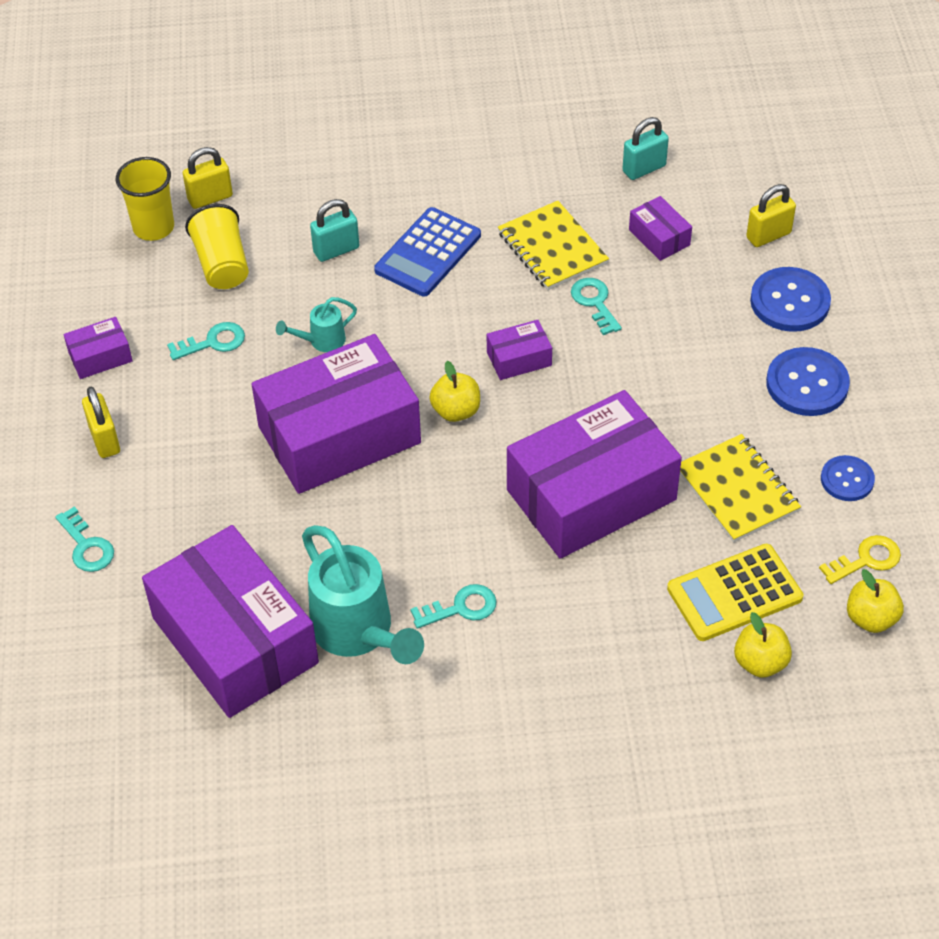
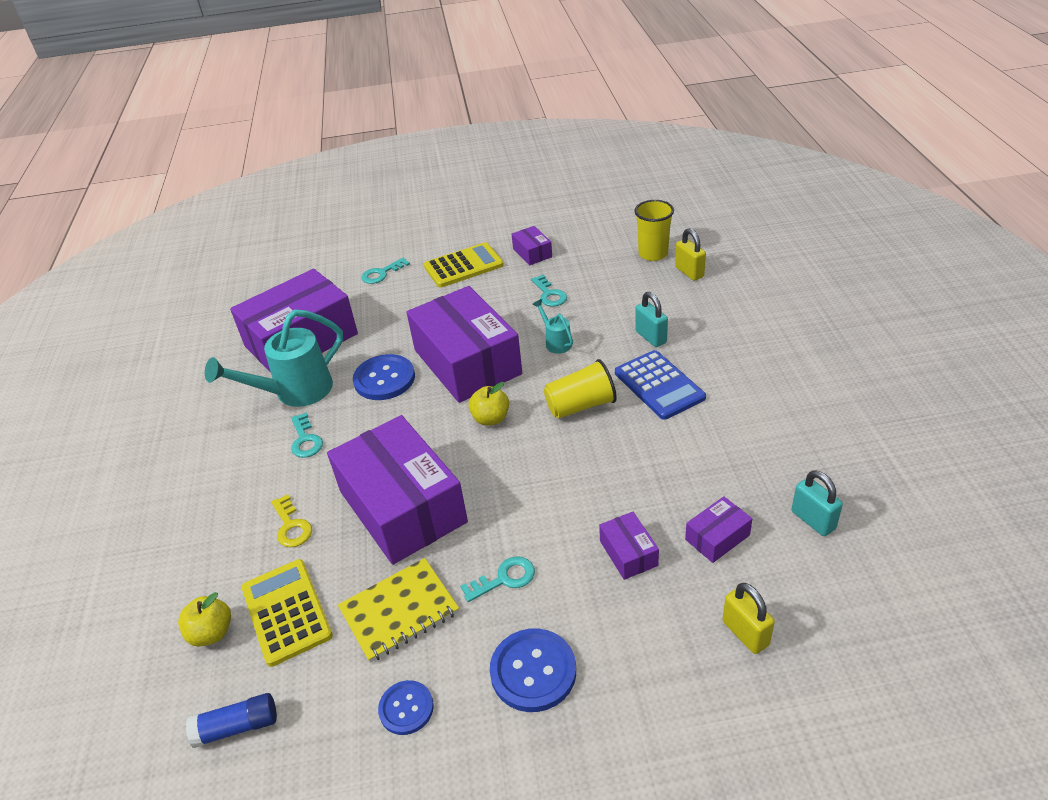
camera: 90 degrees right, 10 degrees down
yellow padlock [82,387,120,458] -> yellow calculator [424,242,504,287]
yellow cup [185,204,249,289] -> yellow cup moved to [544,359,617,419]
blue calculator [374,207,481,297] -> blue calculator turned 150 degrees counterclockwise [615,350,706,420]
purple box [487,320,552,380] -> purple box moved to [599,512,659,580]
yellow notebook [498,201,609,290] -> none
turquoise key [571,278,622,335] -> turquoise key moved to [460,556,535,602]
blue button [750,267,831,332] -> blue button moved to [353,354,415,400]
yellow key [819,535,901,584] -> yellow key moved to [271,494,312,547]
yellow apple [847,569,904,633] -> blue glue stick [186,693,277,748]

